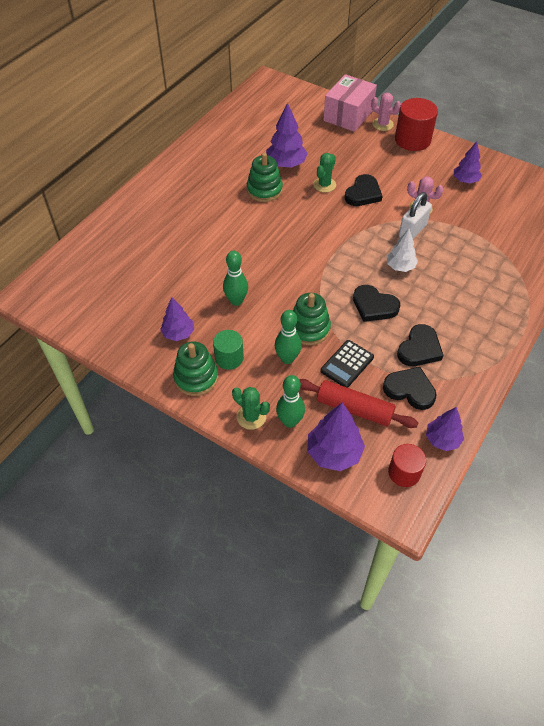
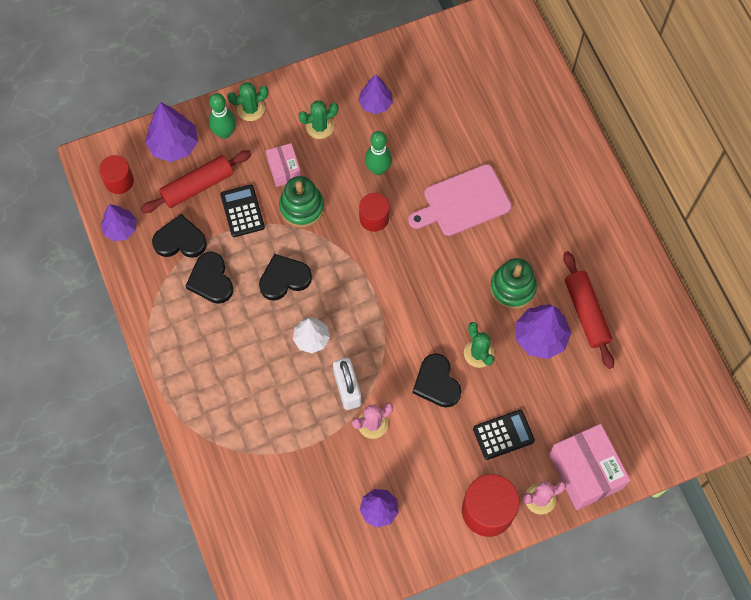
camera: 125 degrees right, 15 degrees up
green stacking toy [173,341,218,396] -> none
green cylinder [213,330,244,370] -> green cactus [298,101,338,139]
green bowling pin [275,310,302,364] -> pink box [266,143,301,187]
black heart [383,367,437,410] -> black heart turned 150 degrees counterclockwise [152,214,207,258]
none -> red cylinder [359,193,389,232]
none -> pink cutting board [408,164,512,236]
none -> black calculator [473,410,535,460]
none -> red rolling pin [563,251,614,369]

